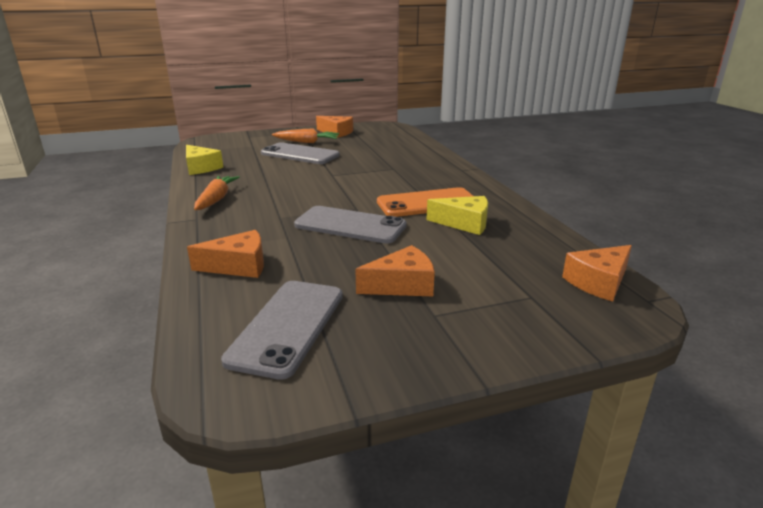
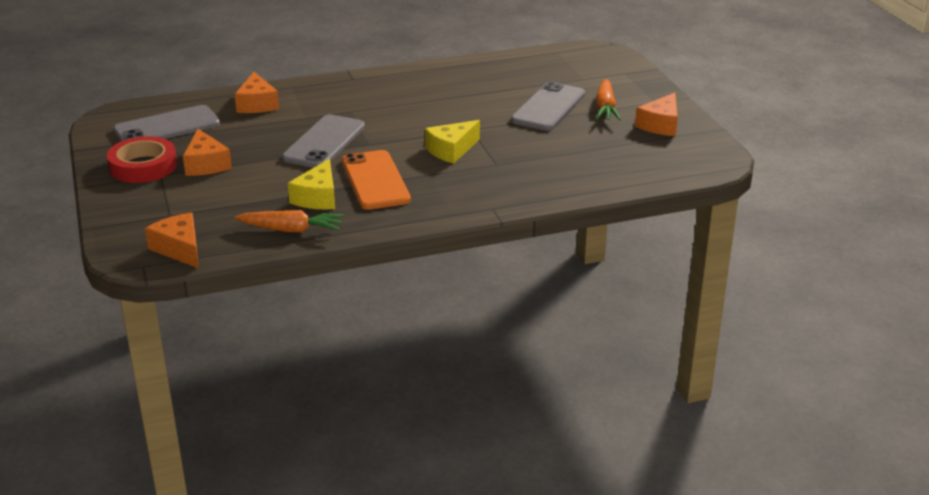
camera: 90 degrees right, 5 degrees up
yellow cheese [186,145,223,175] -> yellow cheese moved to [425,120,480,164]
orange carrot [194,176,240,210] -> orange carrot moved to [235,210,344,233]
grey phone [221,281,343,380] -> grey phone turned 45 degrees counterclockwise [113,105,220,141]
none -> red tape [107,136,177,183]

